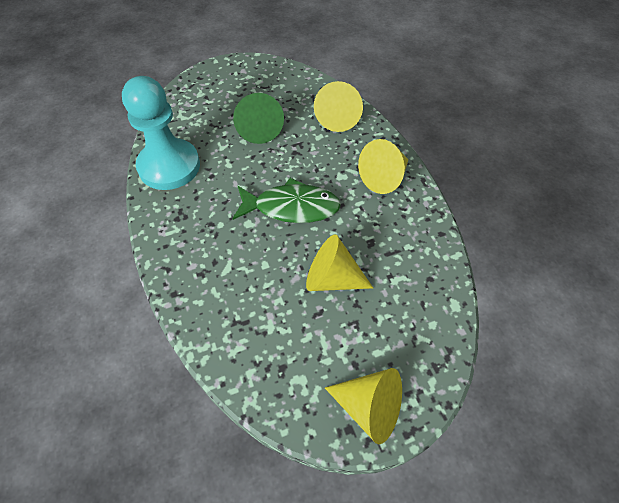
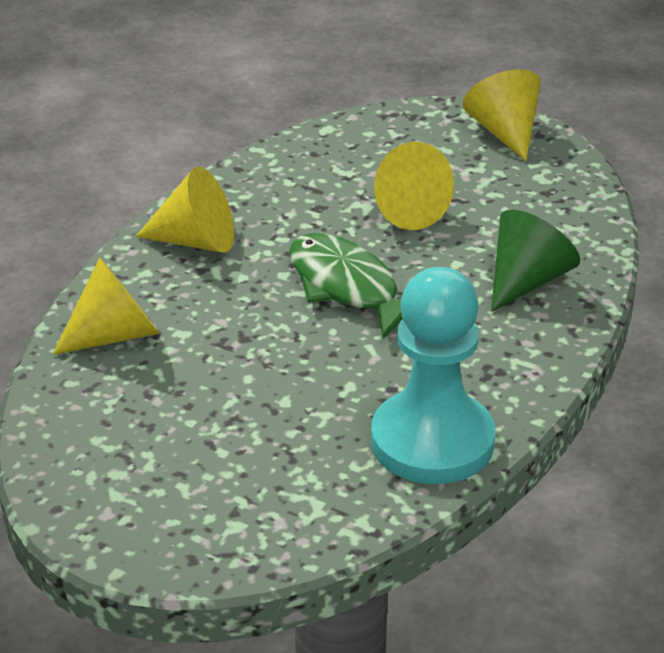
camera: 130 degrees left, 20 degrees down
green cone [233,93,284,144] -> green cone moved to [491,209,580,312]

